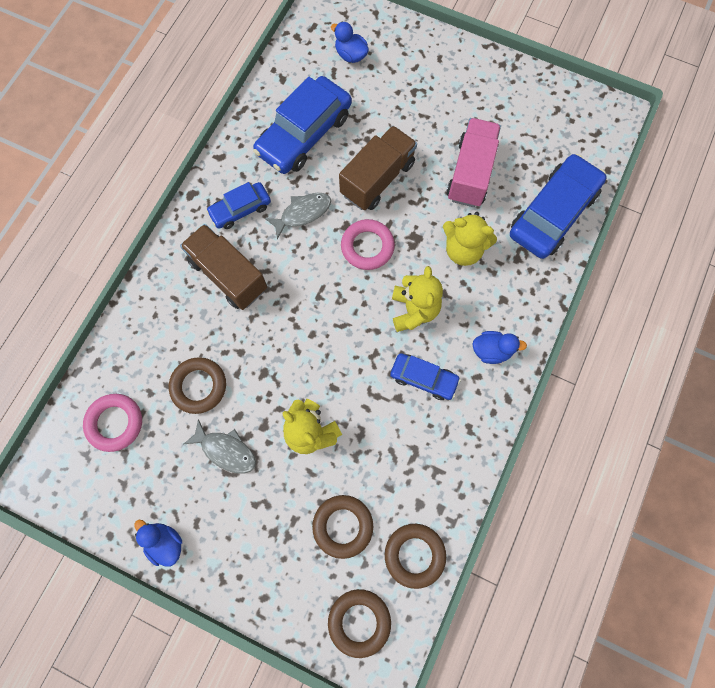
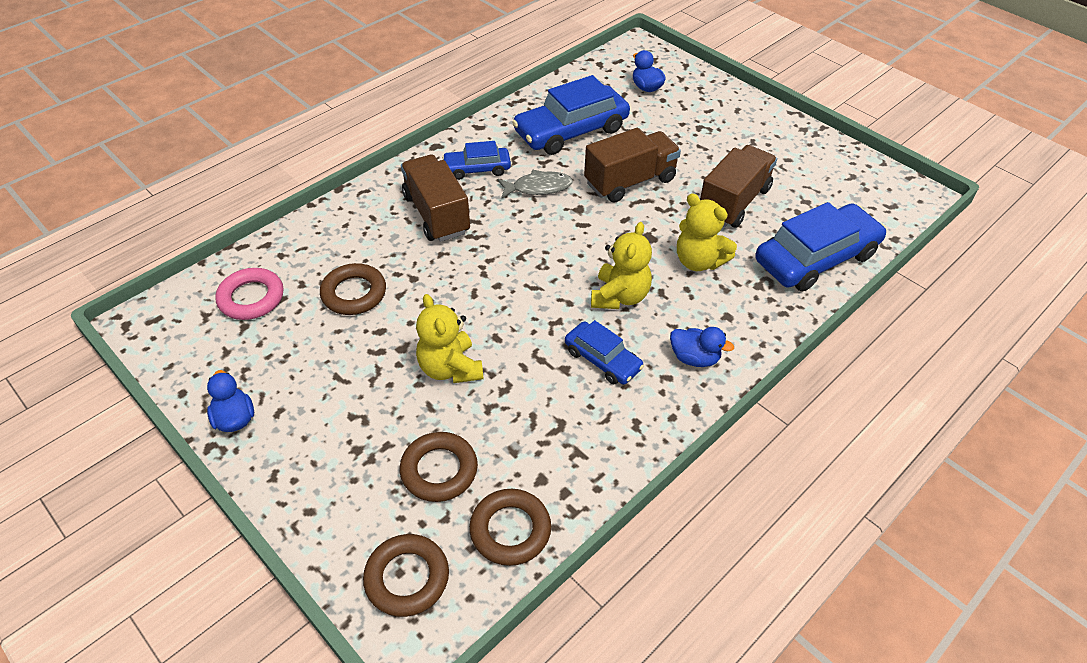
camera: 20 degrees right, 25 degrees down
grey fish [184,419,256,474] -> none
pink ring [341,219,395,270] -> none
pink truck [446,118,501,207] -> brown truck [700,145,777,228]

